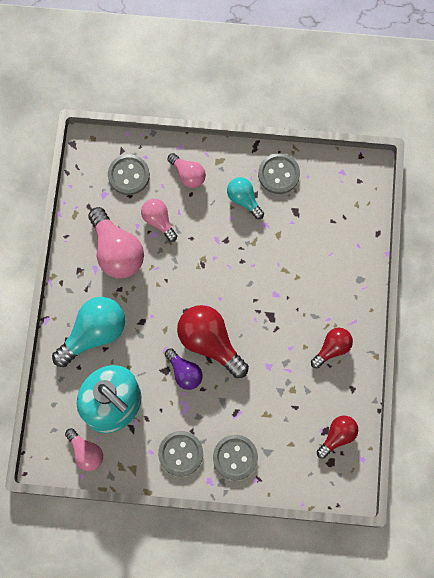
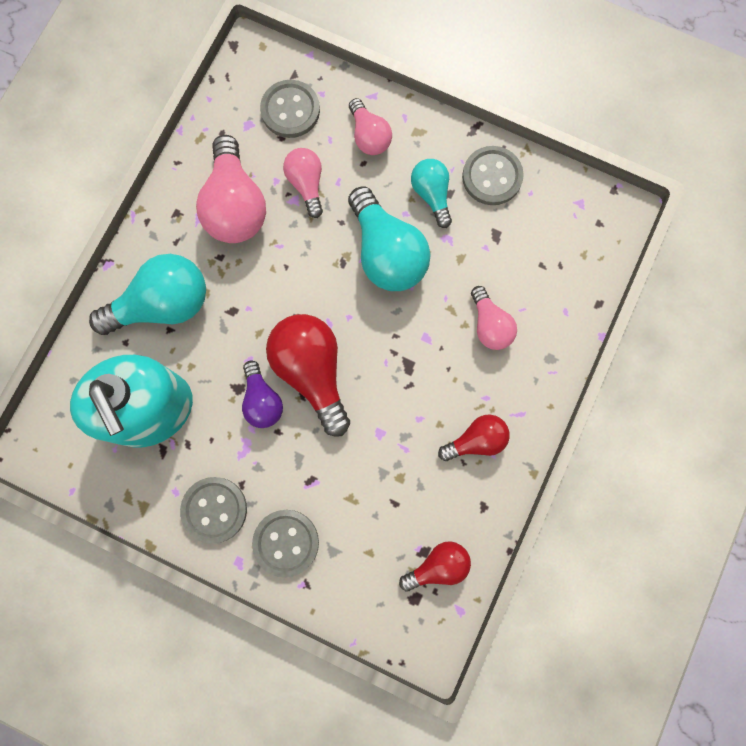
camera: 20 degrees right, 5 degrees up
pink light bulb [65,428,103,471] -> pink light bulb moved to [471,286,517,350]
none -> turquoise light bulb [348,186,431,291]

